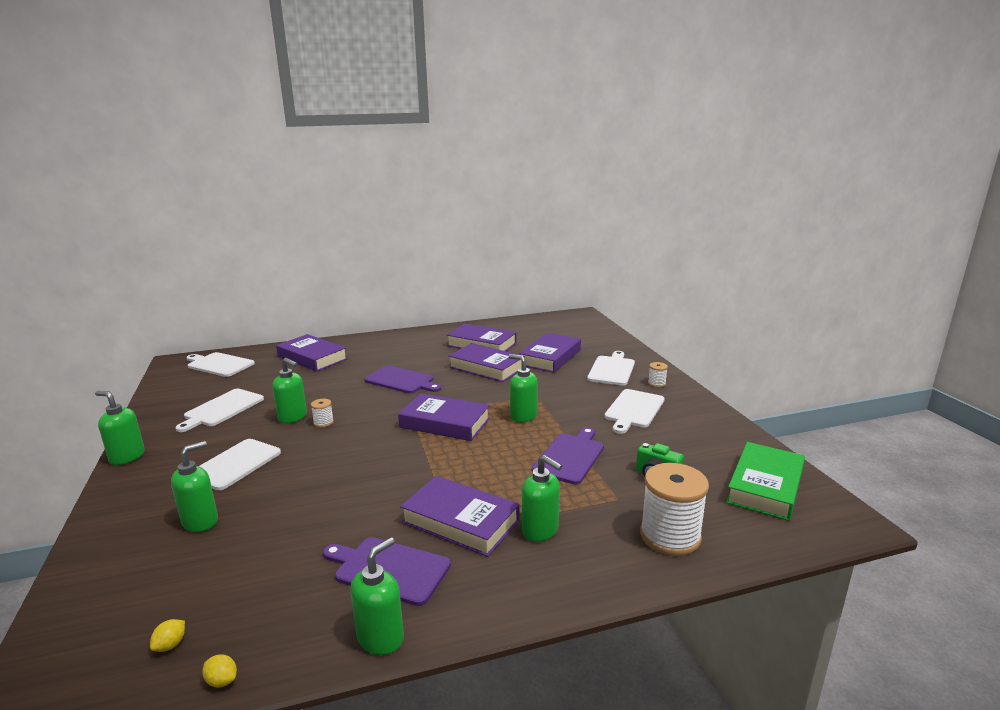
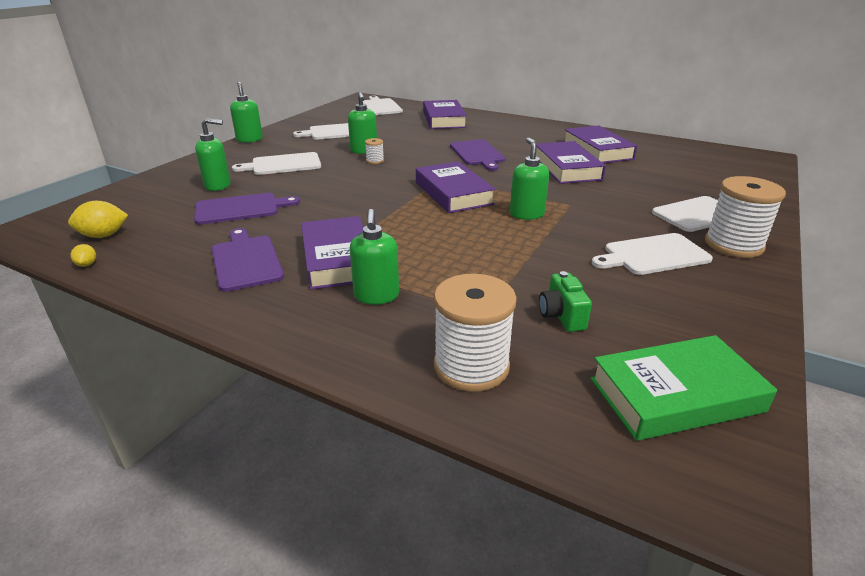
camera: 45 degrees right, 10 degrees up
yellow lemon [150,619,185,652] -> yellow lemon [68,201,128,238], size x1.86
green soap dispenser [350,537,404,655] -> none
purple book [519,333,581,373] -> none
purple cutting board [532,427,604,485] -> purple cutting board moved to [194,193,300,225]
white spool [648,362,668,387] -> white spool [705,176,786,258], size x2.22

